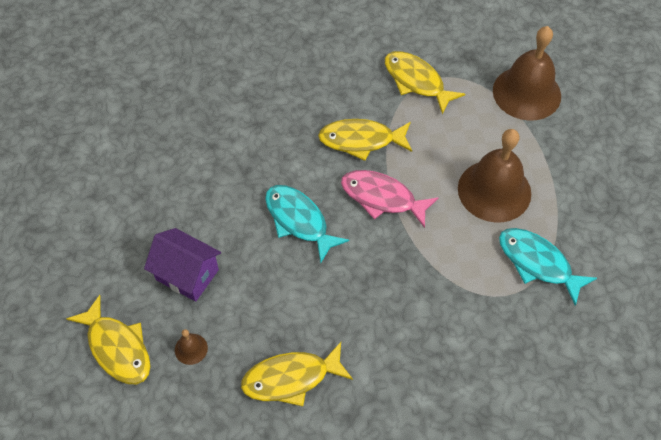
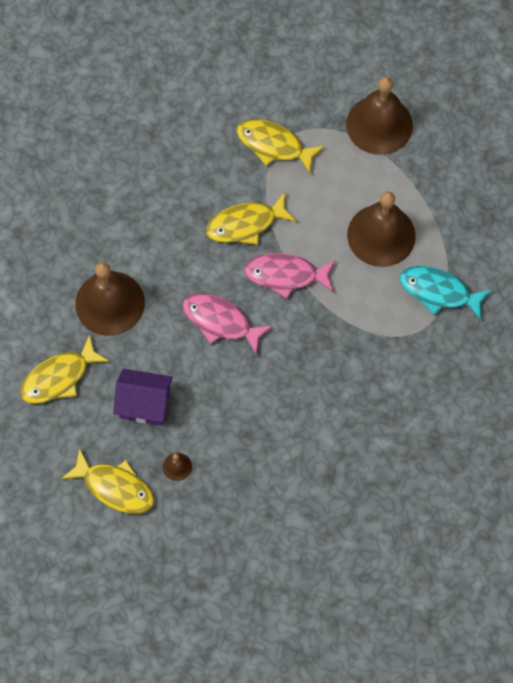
camera: 20 degrees left, 10 degrees up
yellow fish [241,342,353,406] -> yellow fish moved to [20,335,110,404]
turquoise fish [265,185,349,263] -> pink fish [183,293,273,356]
none -> brown bell [75,262,145,336]

